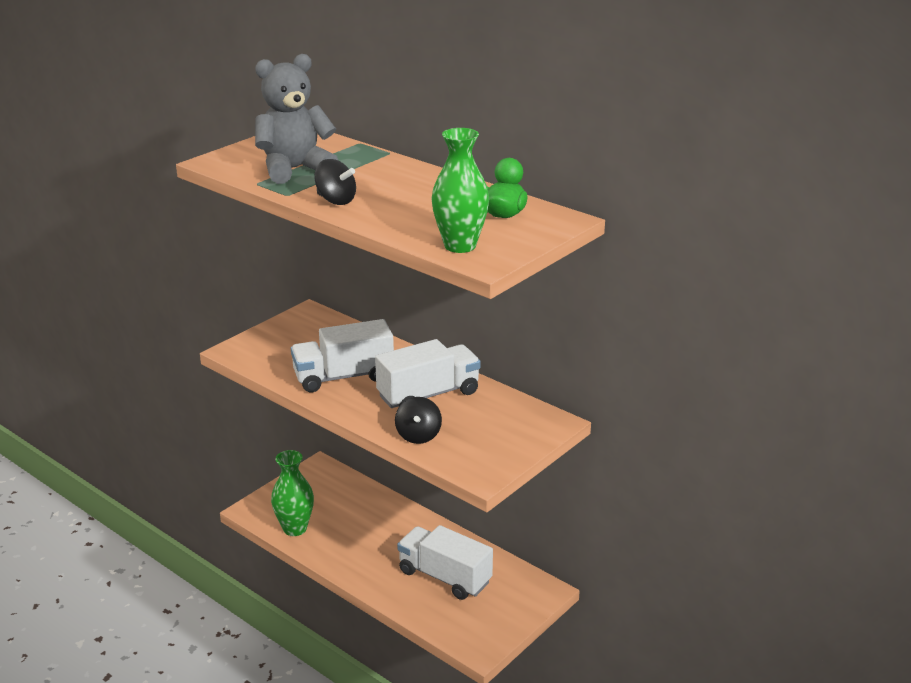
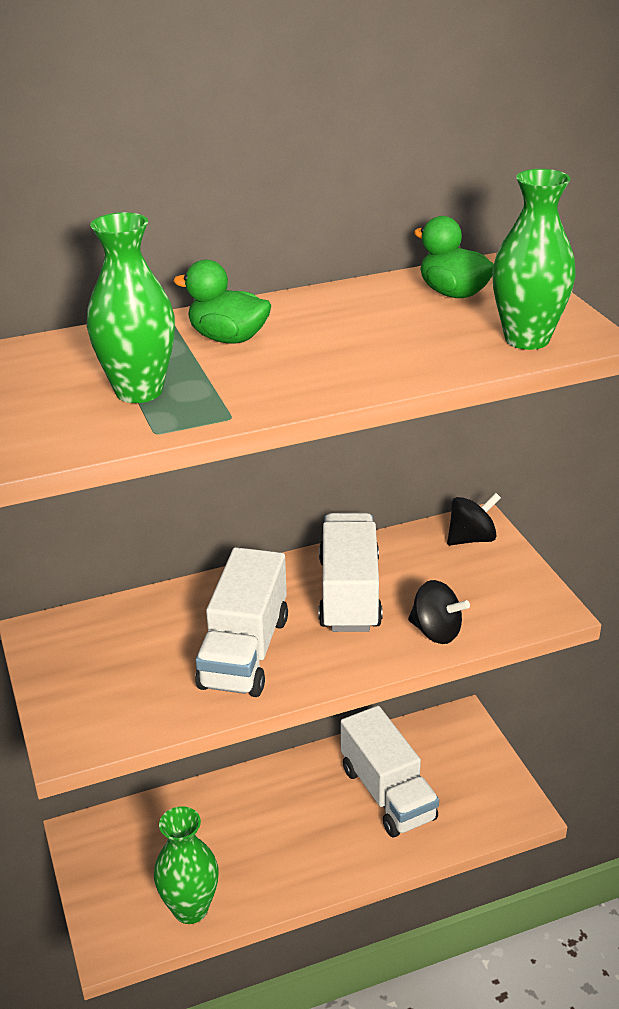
camera: 60 degrees left, 5 degrees up
grey teddy bear [255,54,339,184] -> green vase [87,212,175,403]
black spinning top [314,159,356,205] -> black spinning top moved to [447,493,501,545]
white truck [397,525,493,600] -> white truck turned 90 degrees counterclockwise [341,706,439,837]
none -> green duck [173,260,271,343]

